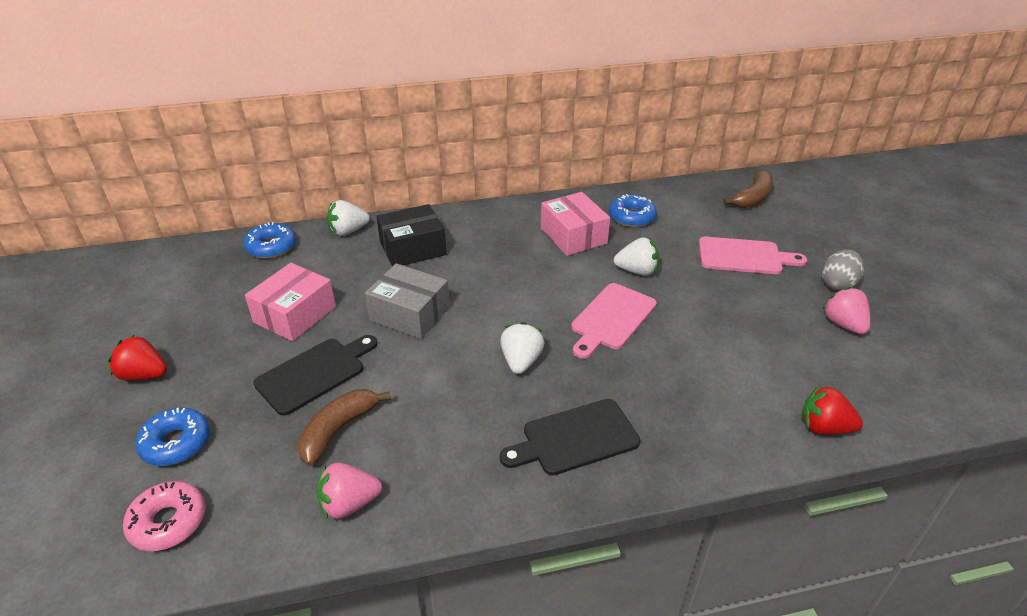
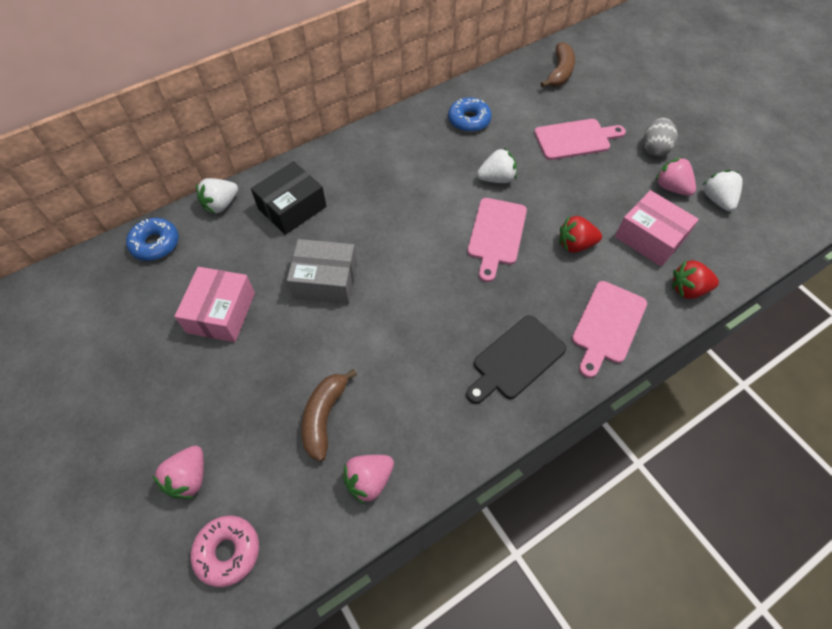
camera: 20 degrees left, 20 degrees up
red strawberry [108,335,167,381] -> red strawberry moved to [559,216,602,253]
blue donut [135,408,210,466] -> pink strawberry [153,446,204,499]
black cutting board [254,335,377,416] -> none
white strawberry [500,322,545,374] -> white strawberry moved to [703,170,743,211]
pink box [541,192,610,256] -> pink box moved to [615,190,699,266]
none -> pink cutting board [572,281,647,378]

